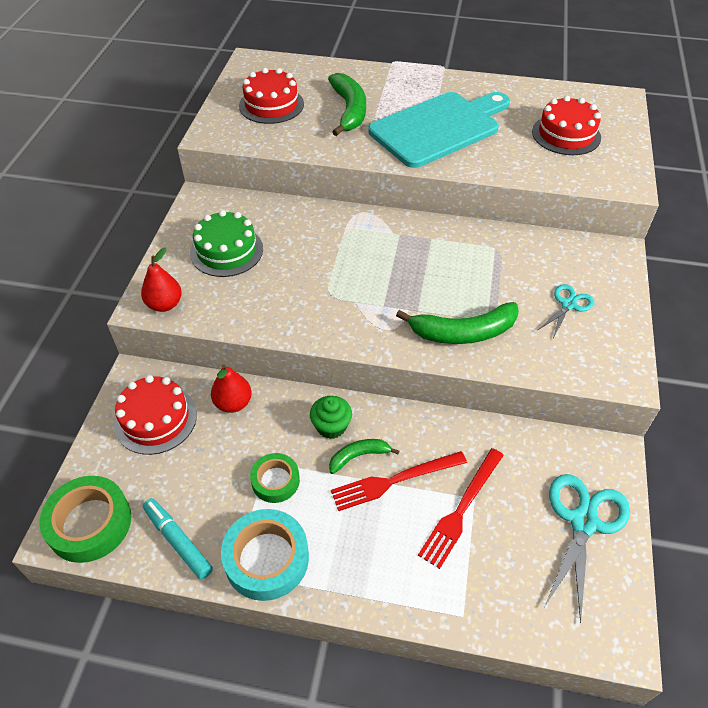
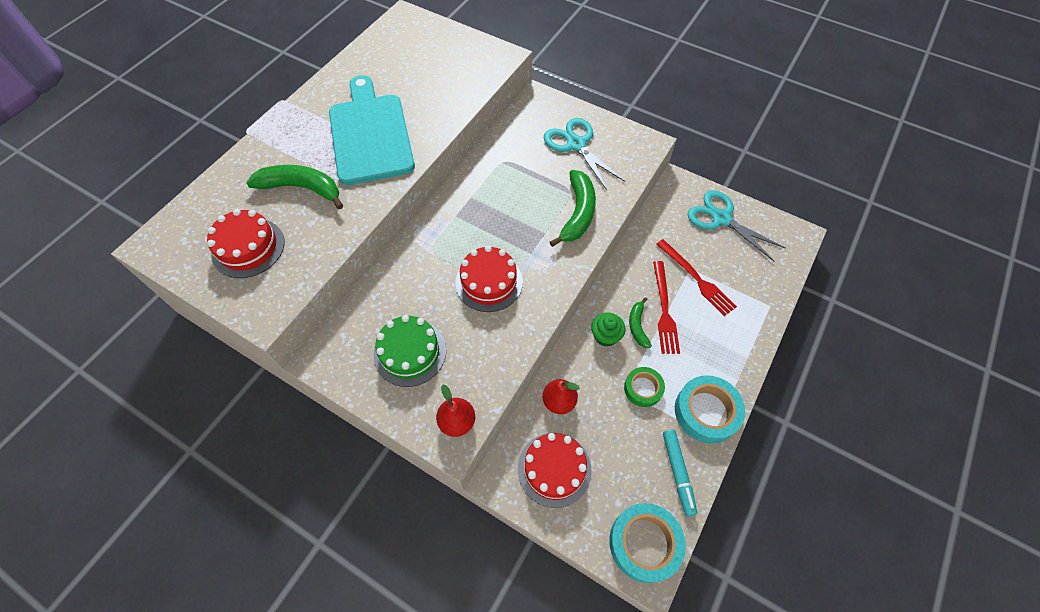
camera: 70 degrees left, 10 degrees up
green tape [39,476,131,563] -> turquoise tape [609,503,686,583]
turquoise marker [143,498,213,580] -> turquoise marker turned 75 degrees counterclockwise [663,430,697,516]
red cake [532,96,601,155] -> red cake moved to [455,246,523,312]
turquoise scissors [538,284,594,338] -> turquoise scissors [544,118,625,190], size x1.71

